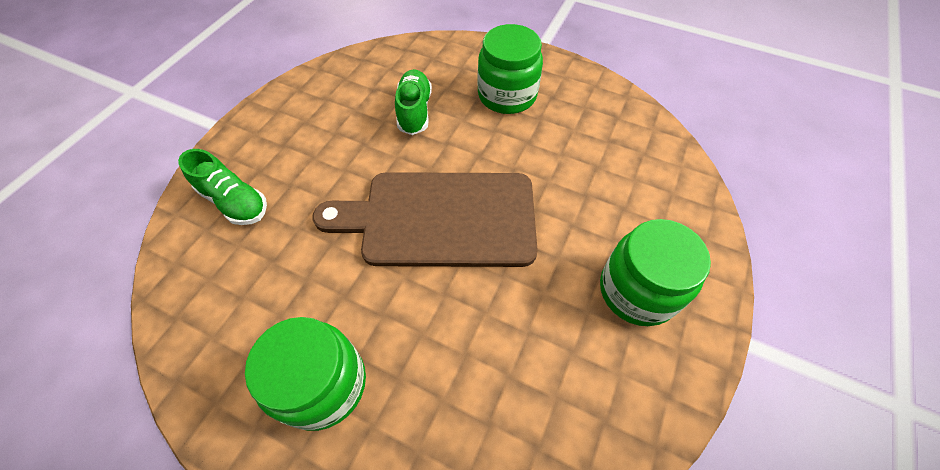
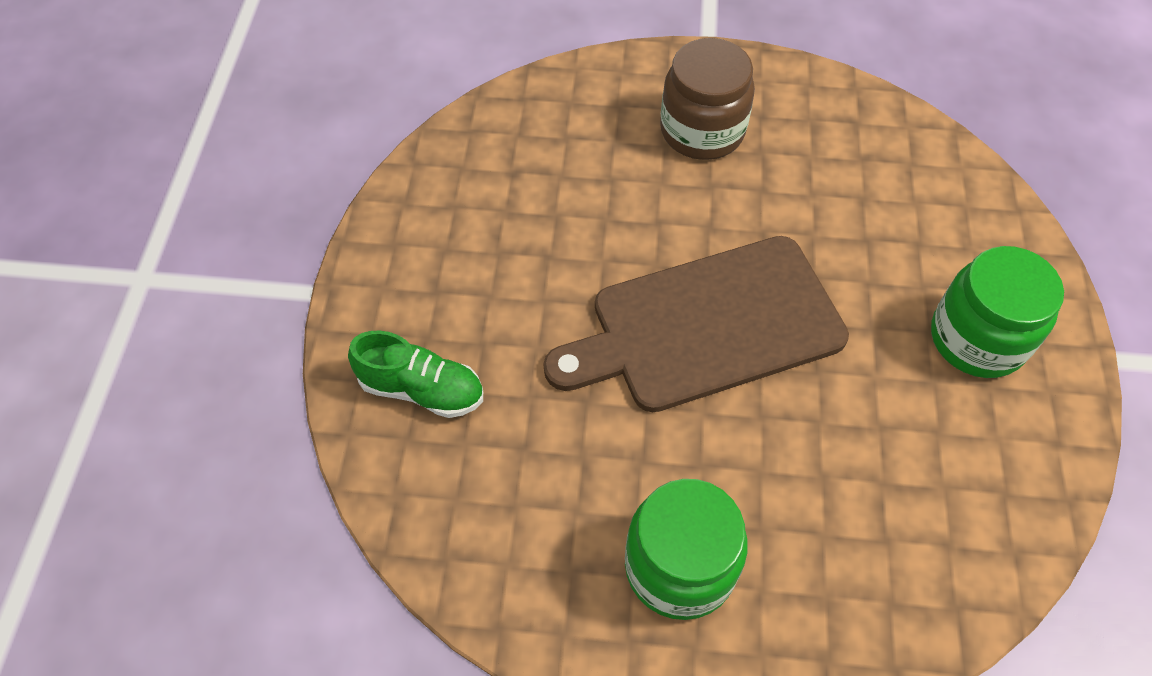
camera: 20 degrees left, 0 degrees up
green shoe [395,69,432,135] -> none
green jar [477,24,543,114] -> brown jar [660,38,755,160]

